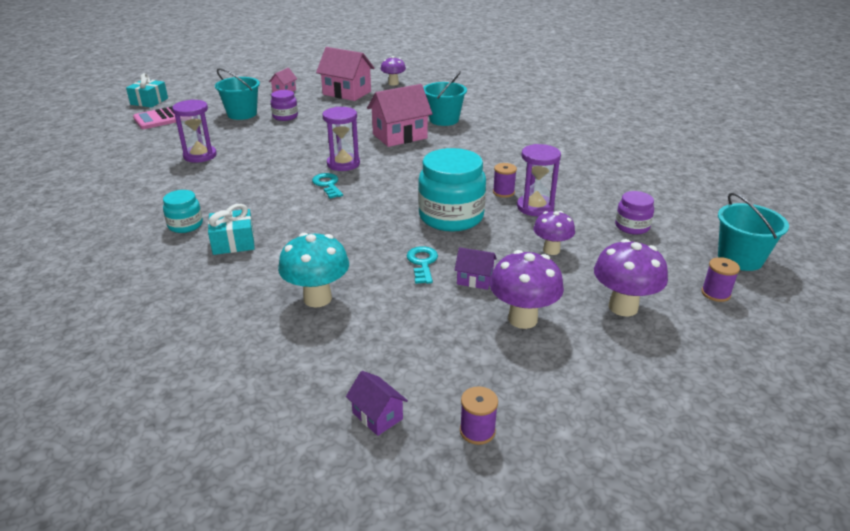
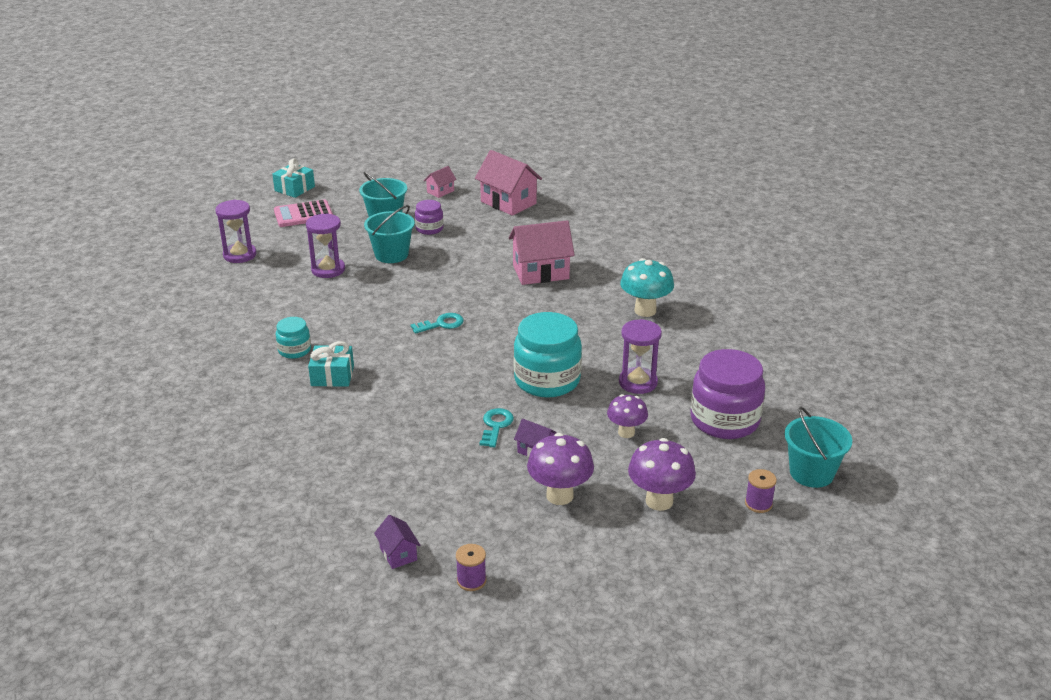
camera: 15 degrees right, 0 degrees up
turquoise mushroom [278,233,349,308] -> turquoise mushroom moved to [620,258,674,317]
turquoise key [312,173,343,199] -> turquoise key turned 75 degrees clockwise [410,313,464,334]
purple hourglass [322,107,360,171] -> purple hourglass moved to [215,200,256,263]
purple mushroom [381,56,406,86] -> none
turquoise bucket [423,71,467,126] -> turquoise bucket moved to [364,205,415,263]
purple spool [493,163,517,198] -> none
purple jar [615,191,654,235] -> purple jar [691,349,765,439], size x1.95

